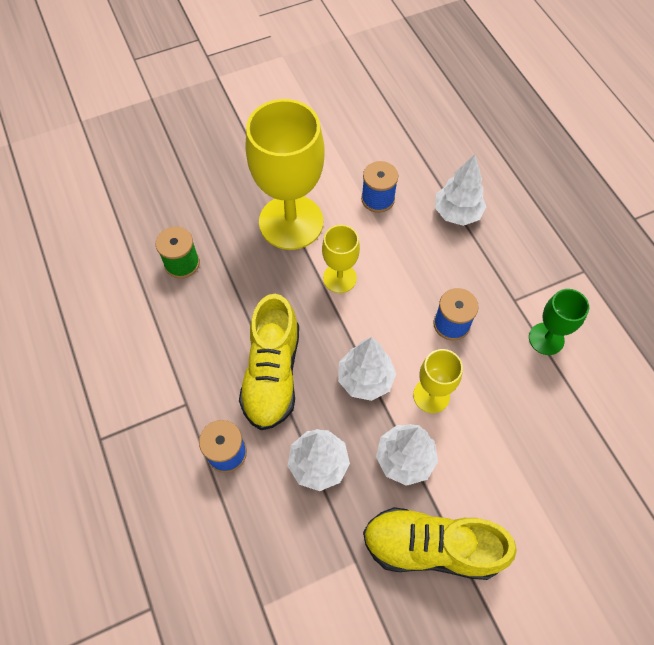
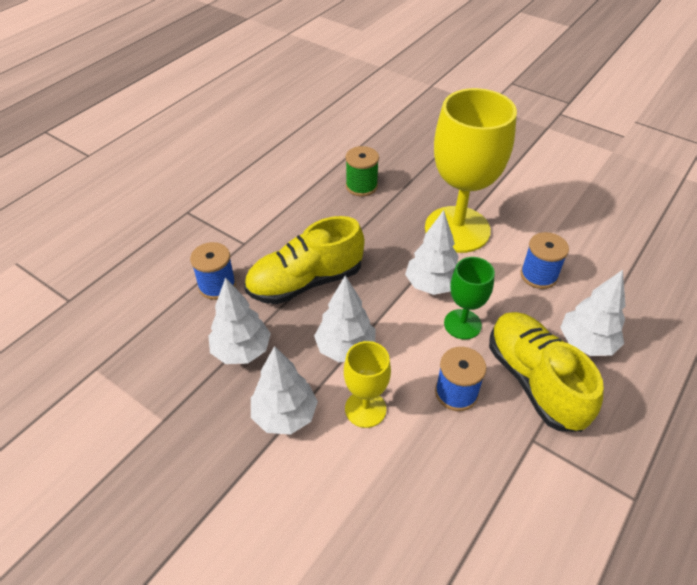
camera: 60 degrees right, 15 degrees down
yellow goblet [322,225,360,293] -> white tree [405,210,459,295]
yellow shoe [363,507,517,580] -> yellow shoe moved to [489,312,604,432]
green goblet [529,289,589,355] -> green goblet moved to [444,257,495,339]

